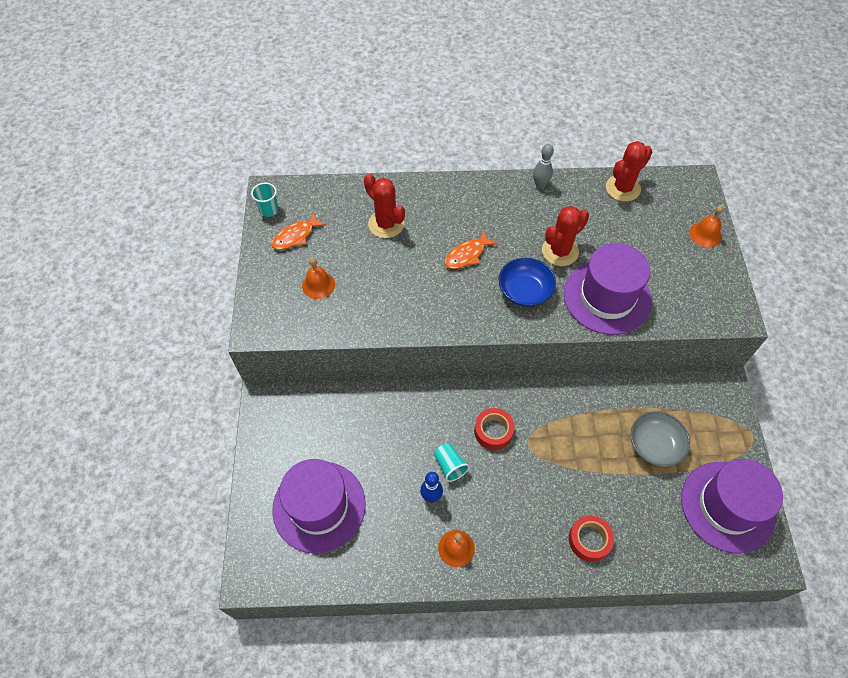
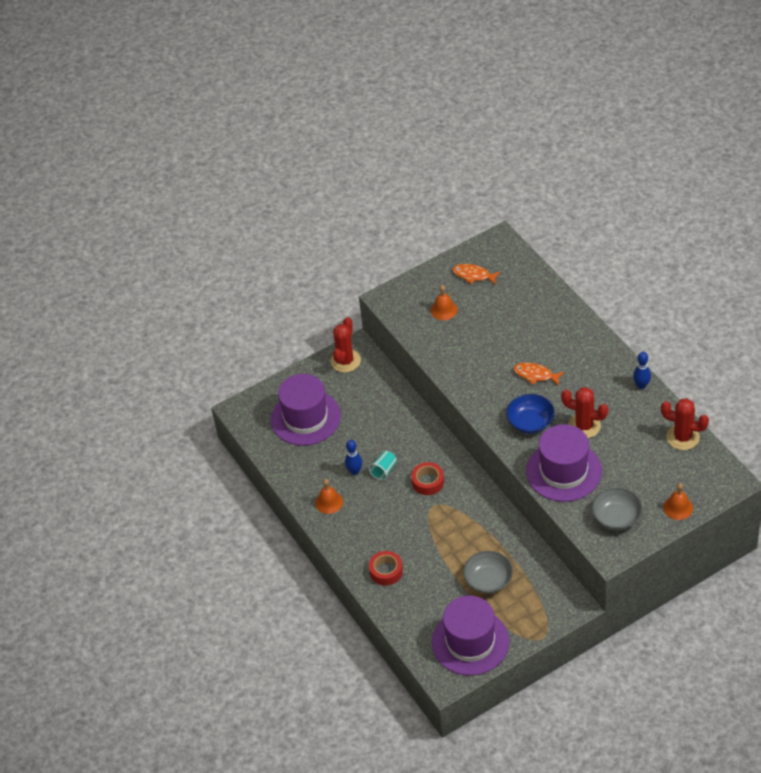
camera: 65 degrees right, 10 degrees down
turquoise cup [251,182,278,217] -> none
red cactus [364,174,405,238] -> red cactus moved to [331,317,361,373]
grey bowling pin [533,144,554,188] -> blue bowling pin [633,352,651,389]
none -> grey bowl [592,488,642,530]

